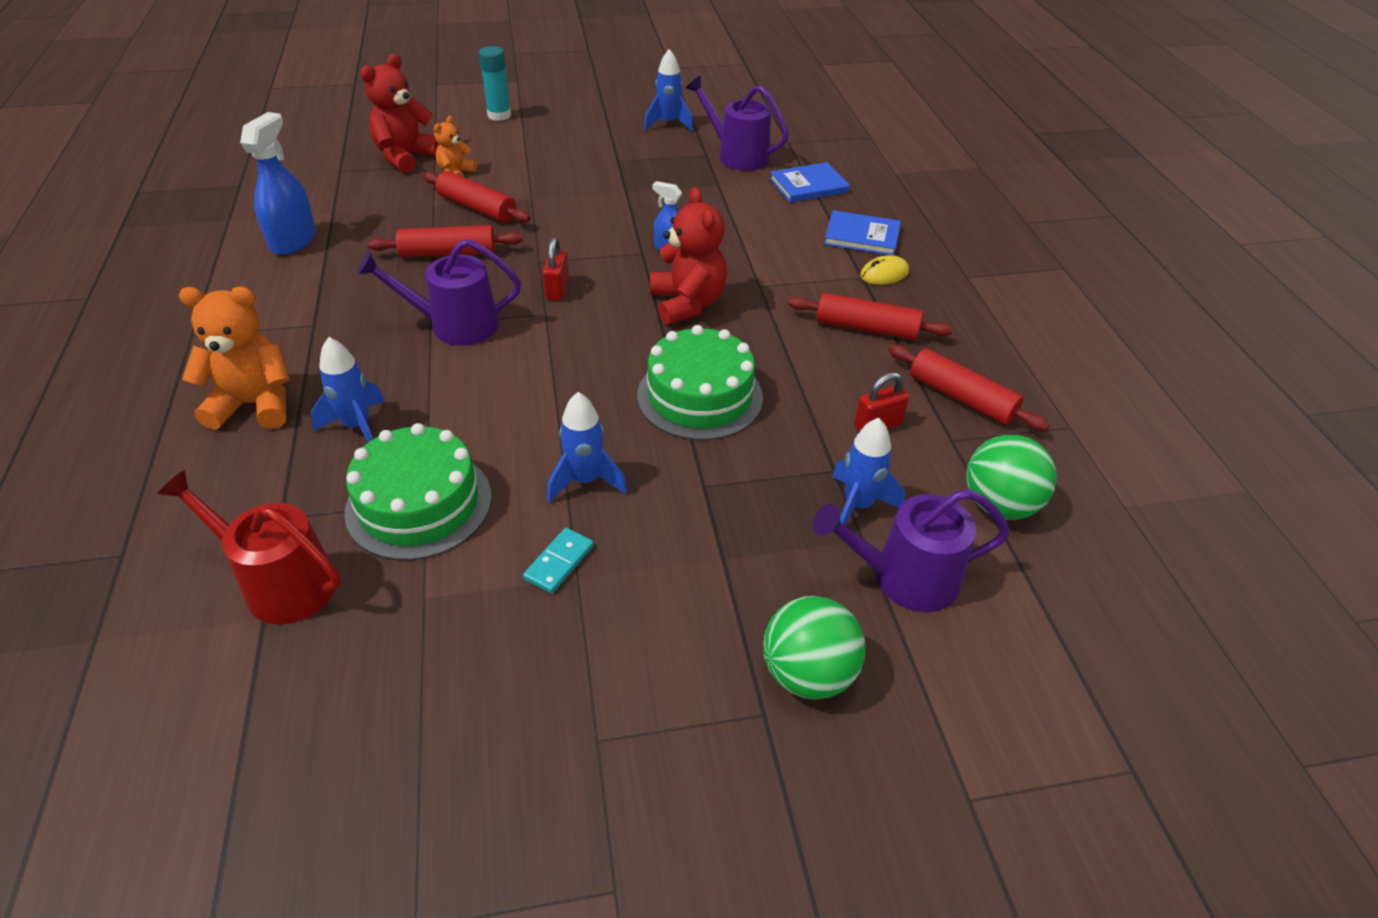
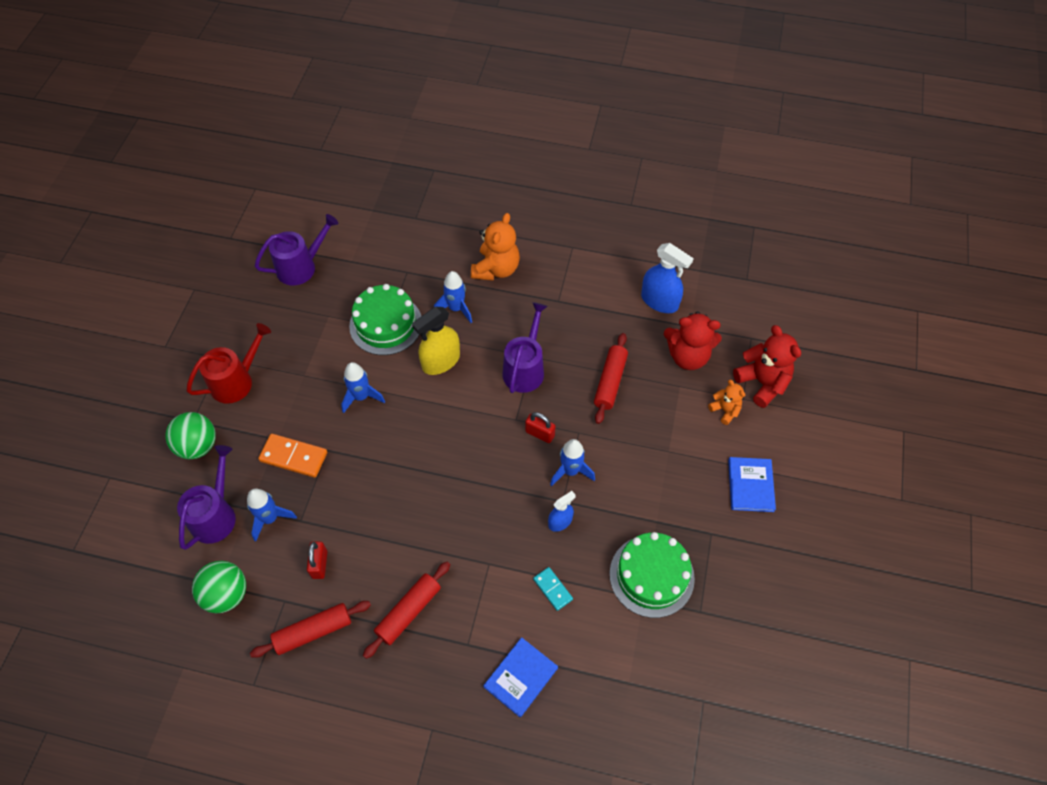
camera: 115 degrees right, 15 degrees up
red watering can [157,470,341,625] -> red watering can moved to [187,323,271,404]
red rolling pin [423,171,531,223] -> none
turquoise glue stick [479,46,511,121] -> none
turquoise domino [523,528,594,594] -> turquoise domino moved to [533,567,573,611]
green cake [637,325,763,440] -> green cake moved to [610,532,695,618]
blue rocket [644,49,693,131] -> blue rocket moved to [550,439,595,486]
red teddy bear [650,187,727,325] -> red teddy bear moved to [664,311,722,370]
purple watering can [686,76,788,171] -> purple watering can moved to [255,214,339,285]
blue book [770,162,850,203] -> blue book moved to [728,457,776,512]
yellow mouse [860,255,909,285] -> none
none -> orange domino [258,434,327,478]
none -> yellow spray bottle [412,307,460,375]

